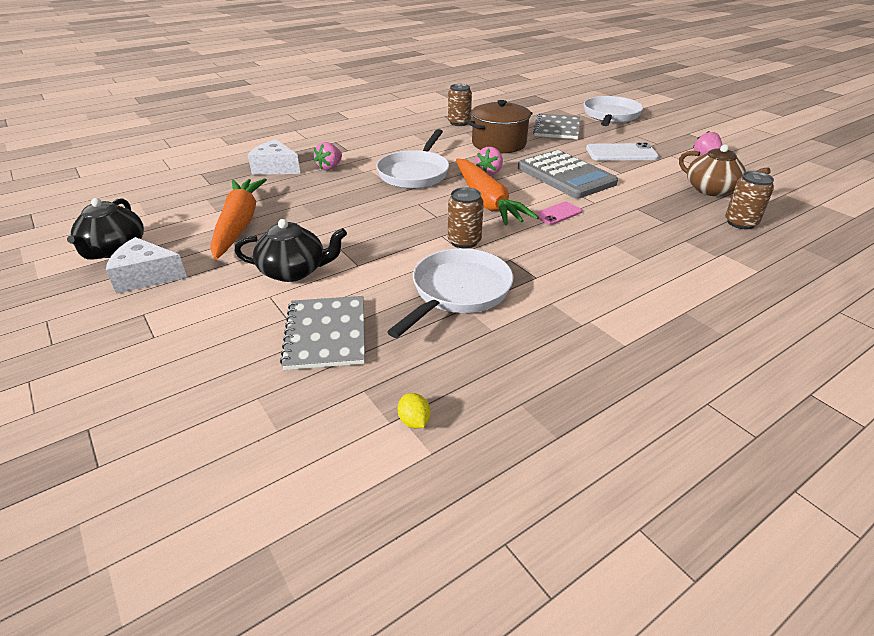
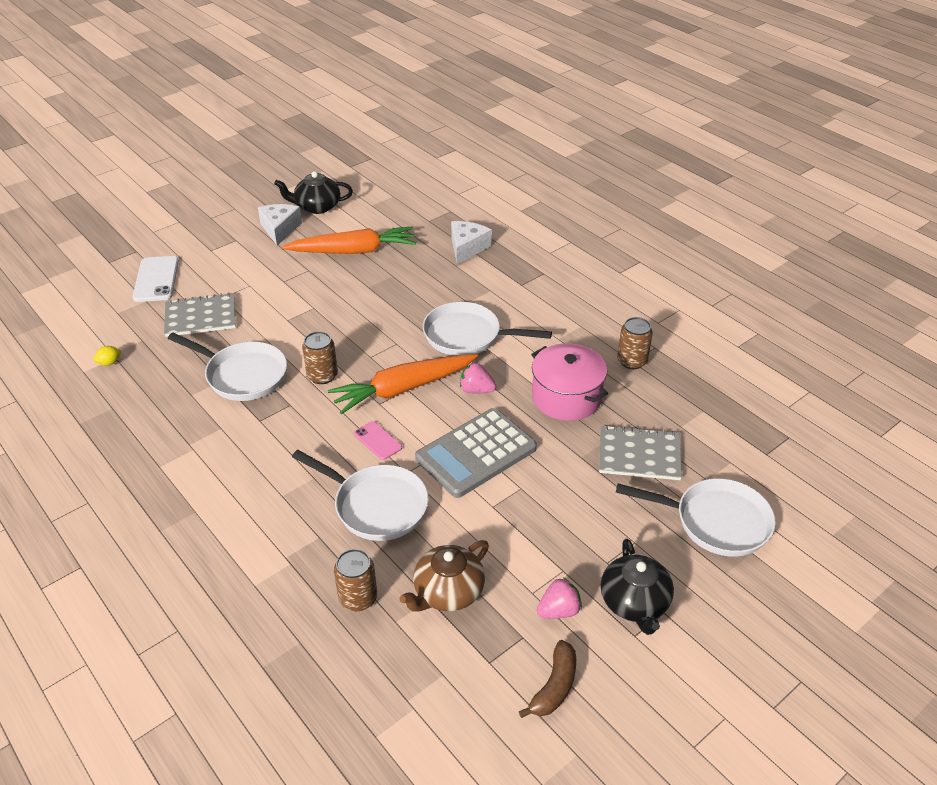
camera: 85 degrees right, 5 degrees up
black teapot [234,219,347,282] -> black teapot moved to [601,539,674,635]
pink strawberry [314,142,342,170] -> none
brown pot [468,100,533,153] -> pink pot [532,343,608,421]
white phone [586,143,659,161] -> white phone moved to [133,256,179,302]
none -> white pan [292,450,429,541]
none -> brown banana [519,640,576,718]

